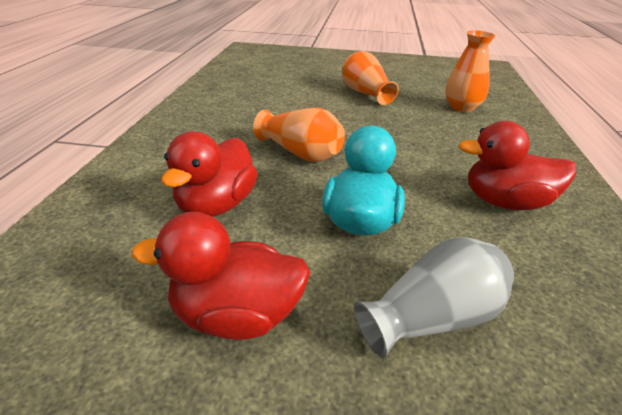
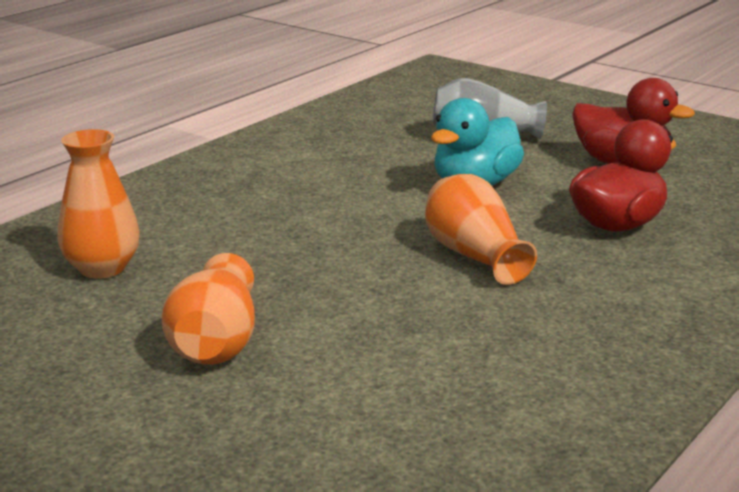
camera: 150 degrees left, 10 degrees down
red duck [459,121,576,210] -> none

